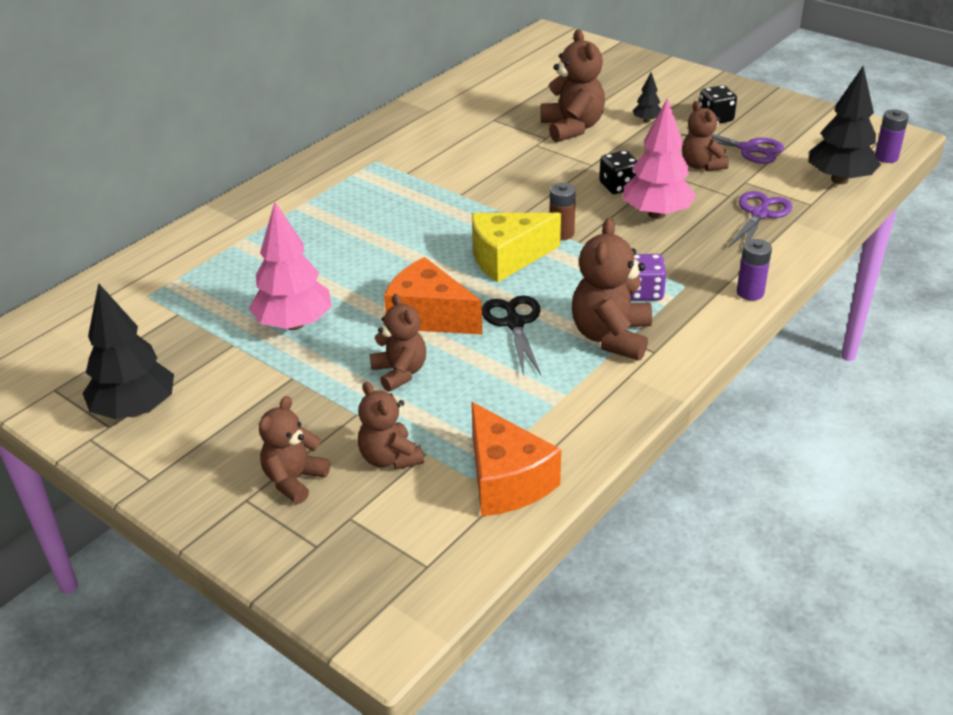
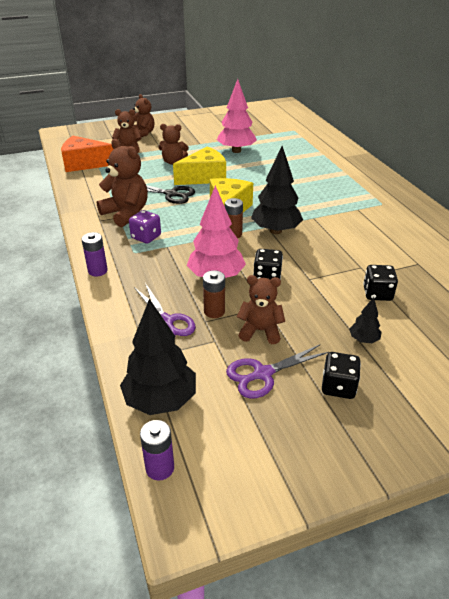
camera: 120 degrees right, 0 degrees up
black tree [82,283,174,420] -> black tree moved to [251,146,303,234]
orange cheese [384,257,482,334] -> yellow cheese [173,146,226,185]
brown teddy bear [541,29,605,142] -> black dice [363,265,398,301]
none -> brown battery [203,270,225,318]

